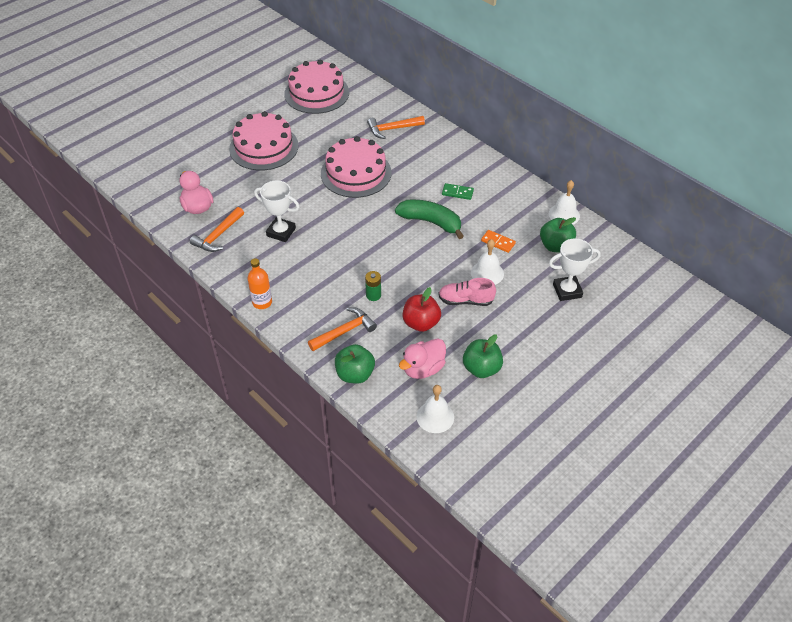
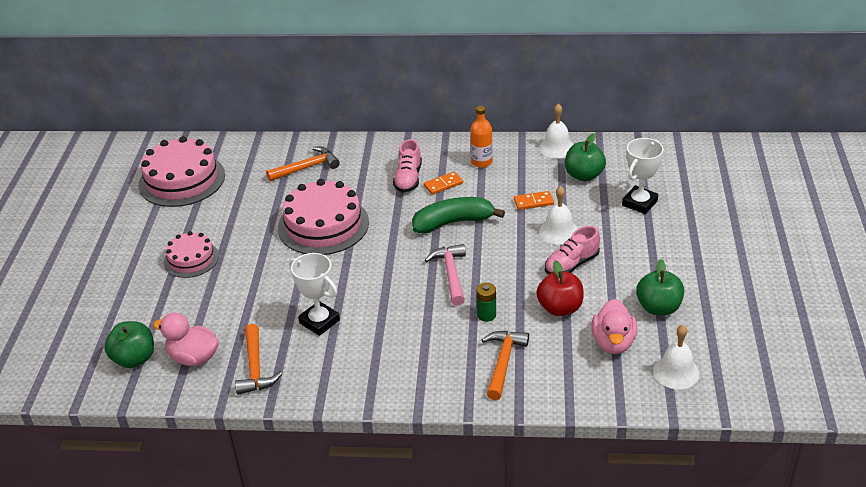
camera: 40 degrees left, 10 degrees down
pink cake [229,111,299,171] -> pink cake [164,231,219,278], size x0.58
orange bottle [247,258,272,309] -> orange bottle moved to [470,106,493,168]
white trophy [254,181,299,242] -> white trophy turned 60 degrees clockwise [289,253,340,336]
green apple [335,344,375,384] -> green apple moved to [104,321,154,368]
orange hammer [367,116,425,139] -> orange hammer turned 150 degrees counterclockwise [266,147,340,181]
green domino [442,183,474,200] -> orange domino [424,171,463,195]
none -> pink shoe [393,139,422,192]
none -> pink hammer [425,244,466,306]

